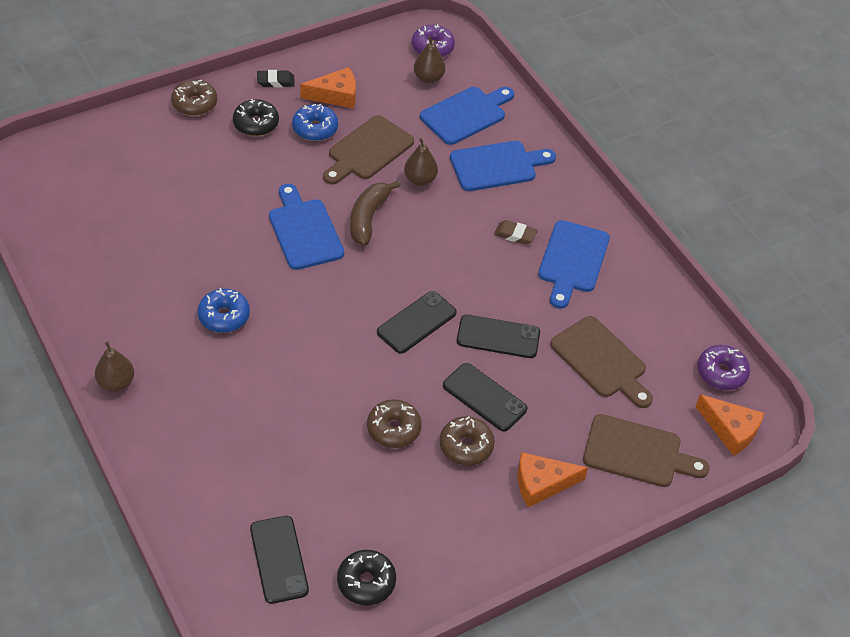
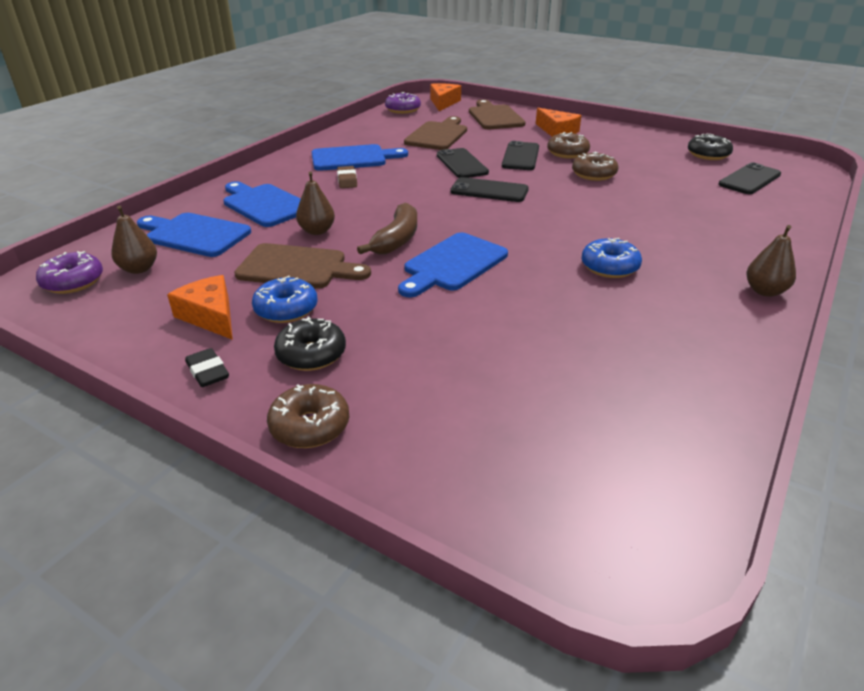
camera: 115 degrees left, 15 degrees down
brown banana [350,180,401,246] -> brown banana turned 60 degrees counterclockwise [357,203,417,255]

